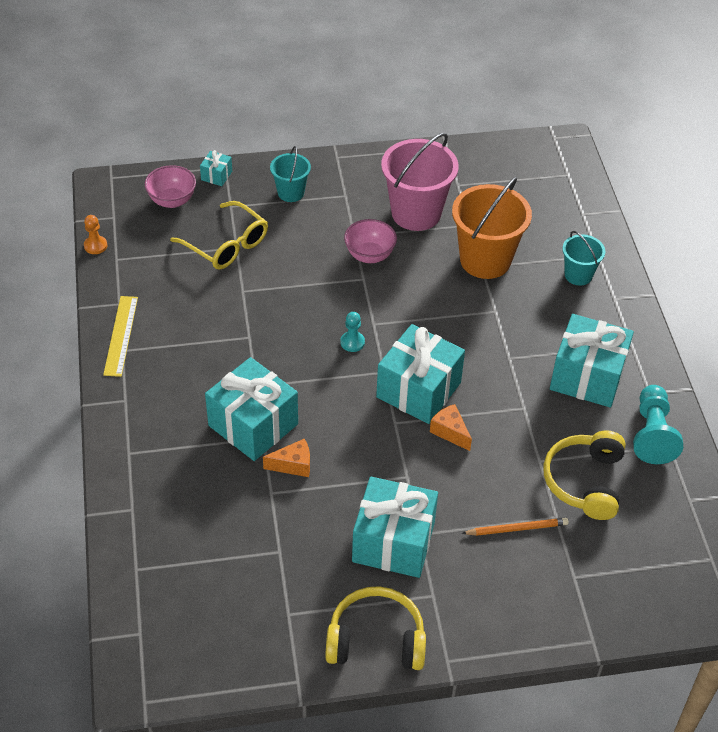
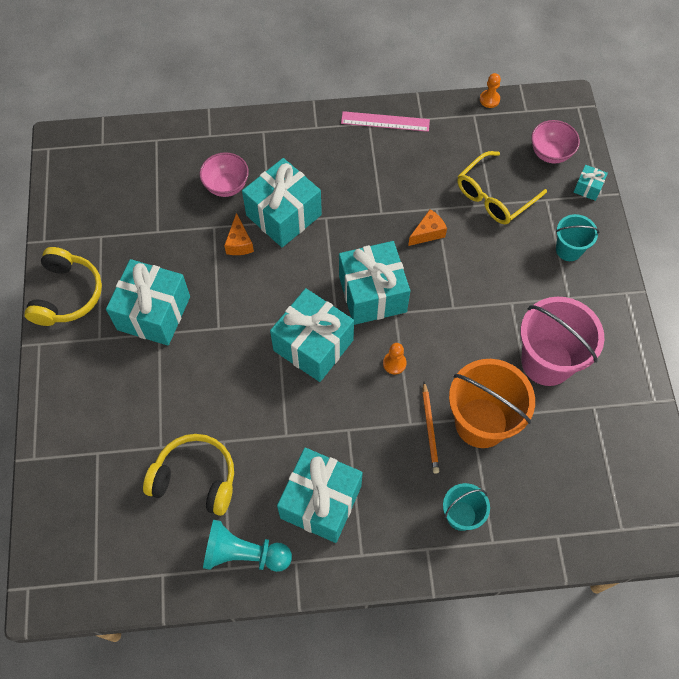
camera: 95 degrees right, 15 degrees up
yellow ruler [103,296,138,377] -> pink ruler [341,111,430,132]
turquoise pawn [340,312,365,352] -> turquoise gift [339,241,410,325]
pink bowl [344,219,397,263] -> pink bowl moved to [200,152,249,197]
orange cheese [430,404,472,451] -> orange cheese moved to [408,209,447,246]
orange pencil [462,518,569,536] -> orange pencil moved to [422,382,439,473]
none -> orange pawn [383,343,407,375]

